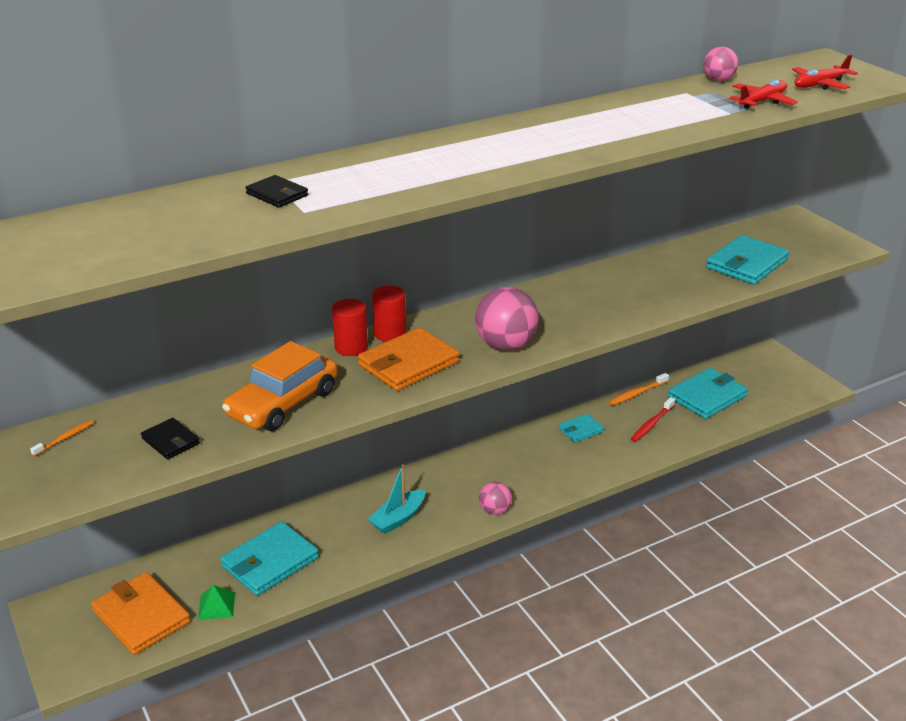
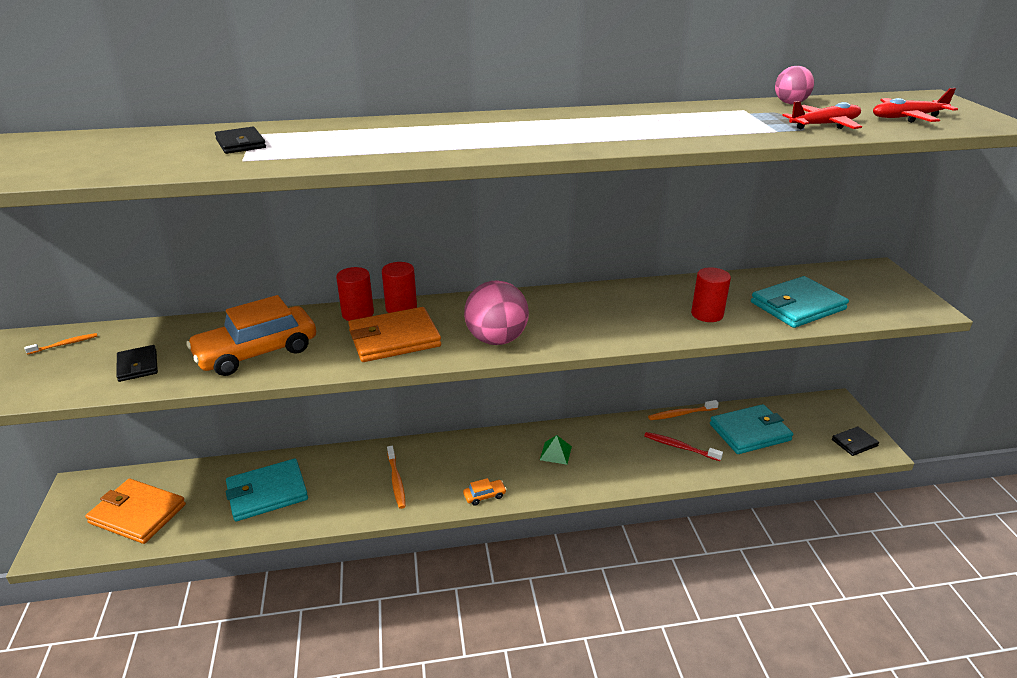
camera: 20 degrees right, 0 degrees up
orange wallet [91,572,190,655] -> orange wallet turned 45 degrees counterclockwise [85,479,186,544]
green pyramid [198,585,235,620] -> green pyramid moved to [540,435,572,465]
turquoise boat [368,464,425,534] -> orange toothbrush [387,446,406,509]
pink ball [479,482,512,515] -> orange car [463,478,507,506]
turquoise wallet [559,414,604,442] -> none
red toothbrush [631,397,675,442] -> red toothbrush turned 60 degrees clockwise [644,432,723,461]
none -> red cylinder [691,267,731,322]
none -> black wallet [832,426,879,456]

